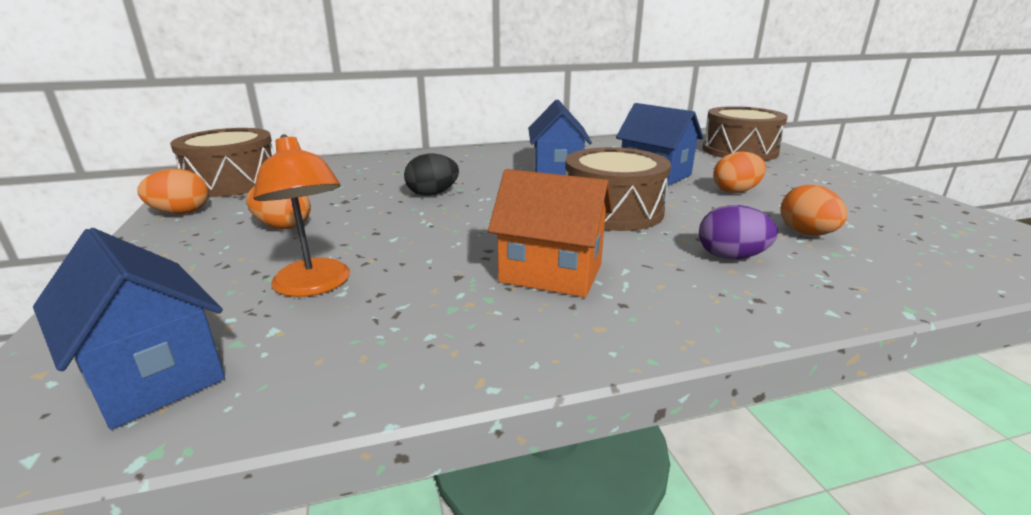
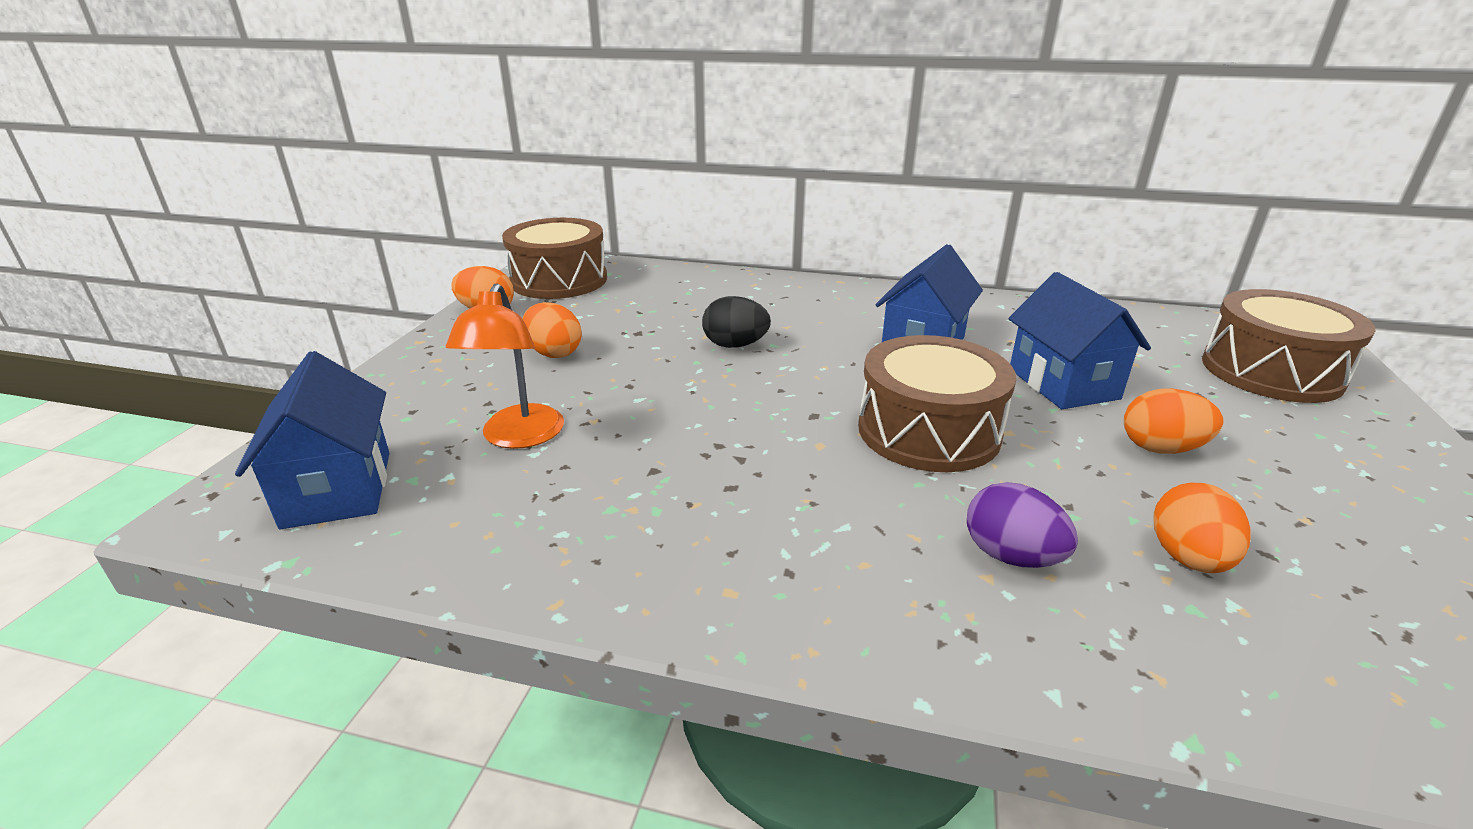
camera: 30 degrees right, 5 degrees up
orange house [488,169,613,297] -> none

